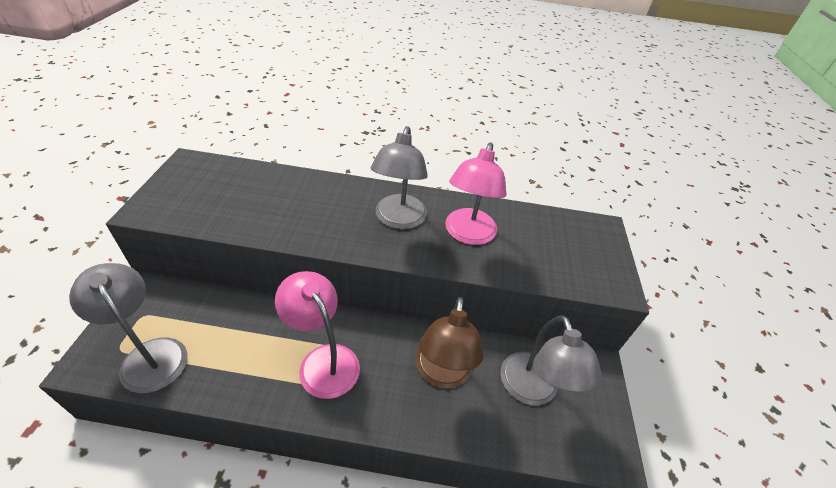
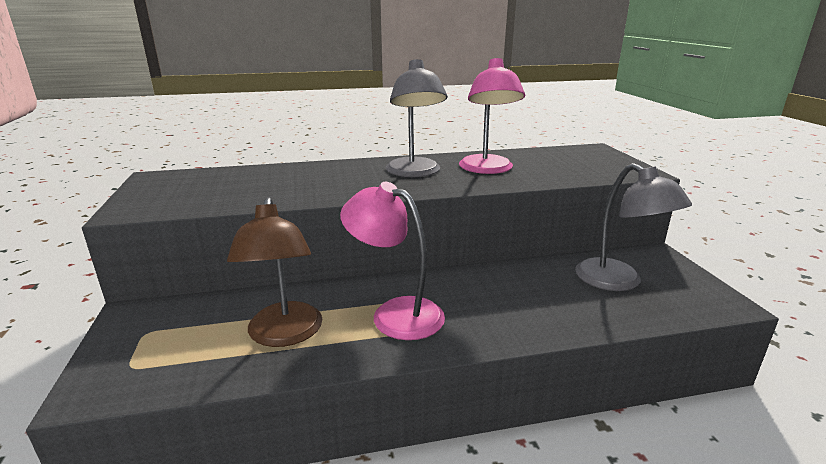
camera: 15 degrees left, 20 degrees down
grey lamp [69,263,187,393] -> none
brown lamp [416,297,484,389] -> brown lamp moved to [227,197,322,347]

